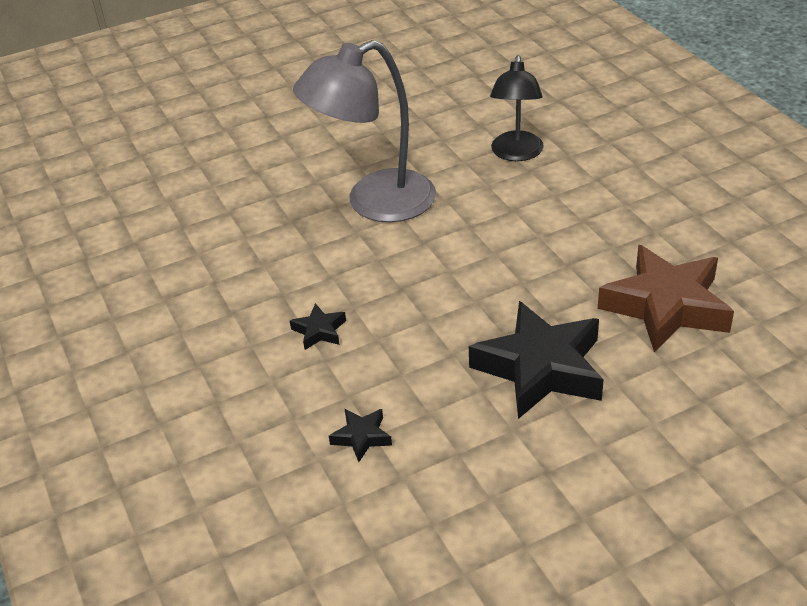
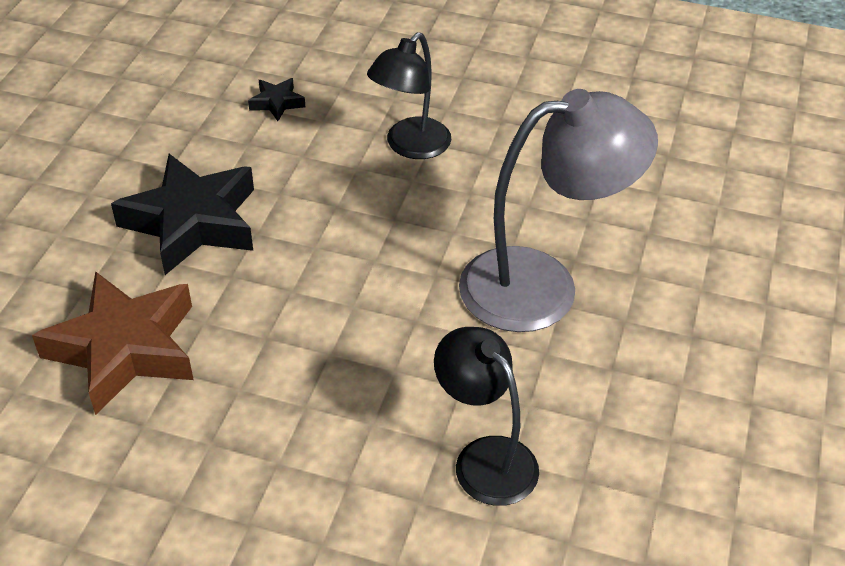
camera: 130 degrees right, 5 degrees up
black star [290,303,346,350] -> black lamp [367,32,451,159]
grey lamp [293,40,436,222] -> grey lamp turned 60 degrees clockwise [459,89,658,332]

